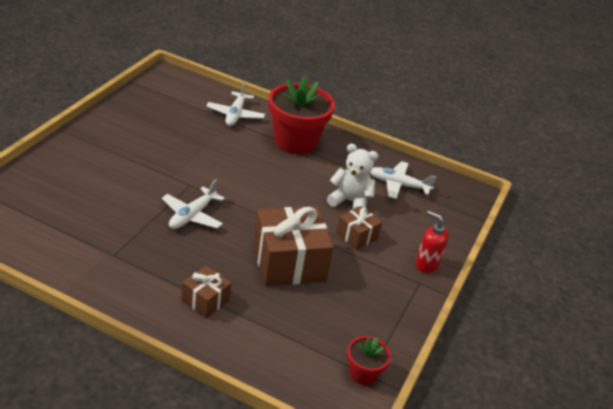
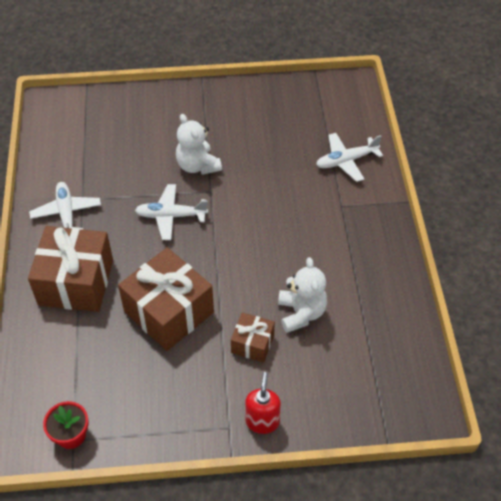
camera: 65 degrees right, 15 degrees up
brown gift [181,266,231,318] -> brown gift [28,226,113,312], size x1.93
red flower pot [269,76,335,154] -> none
white plane [370,161,436,199] -> white plane moved to [29,182,101,230]
none -> white teddy bear [176,114,222,175]

